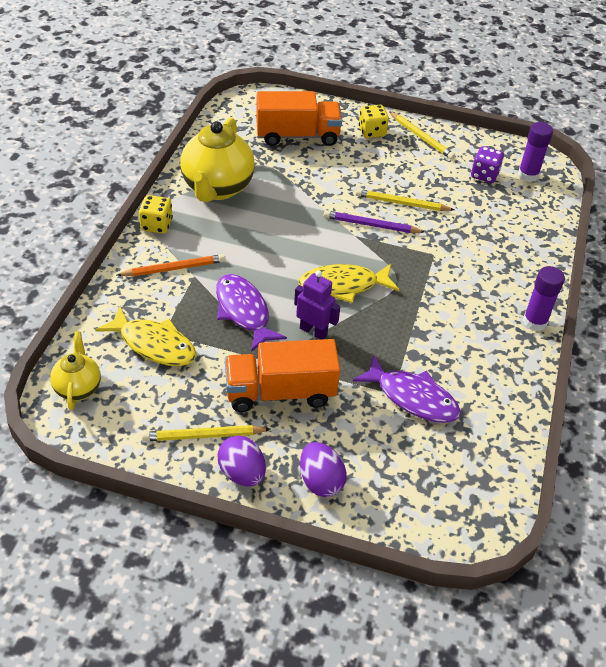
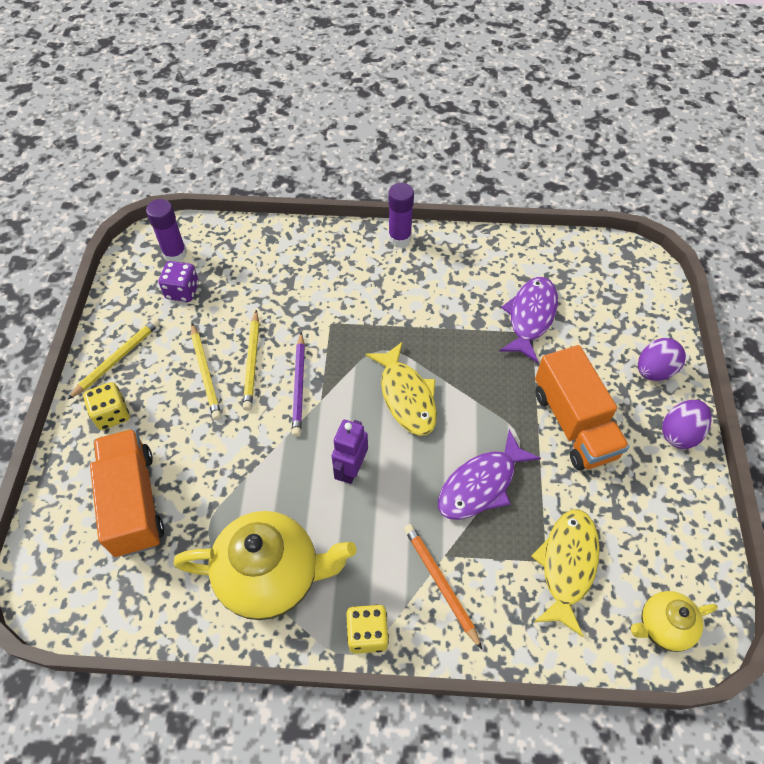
camera: 100 degrees left, 10 degrees up
yellow pencil [142,425,271,441] -> yellow pencil moved to [191,323,222,420]
purple robot [294,271,340,340] -> purple robot moved to [332,419,368,484]

